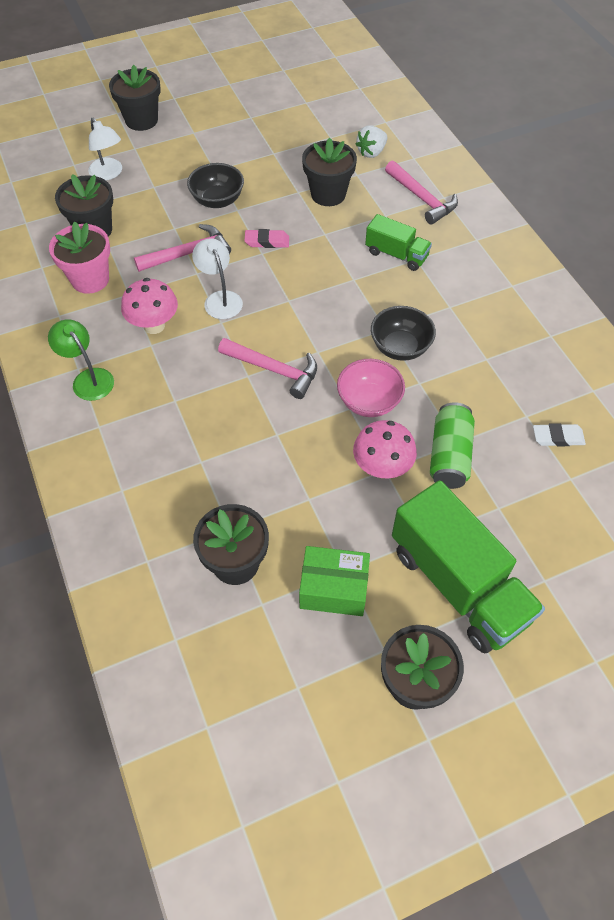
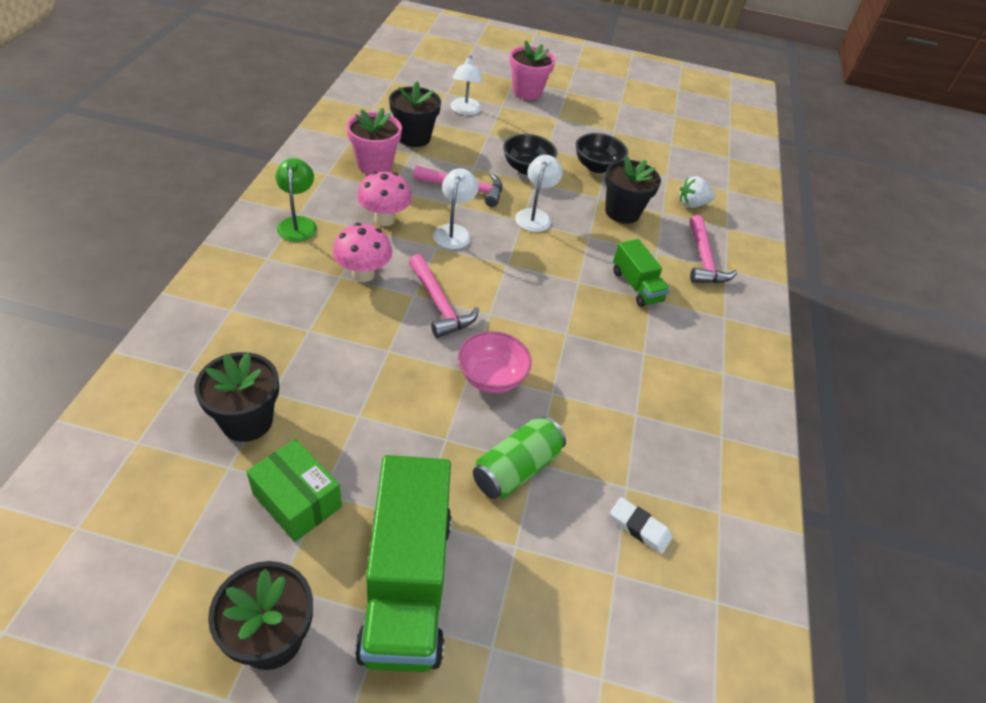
camera: 30 degrees right, 10 degrees down
black flower pot [109,65,161,131] -> pink flower pot [509,41,555,100]
pink eraser [244,229,289,248] -> white lamp [515,155,562,232]
pink mushroom [353,420,417,479] -> pink mushroom moved to [333,223,392,282]
black bowl [371,306,436,361] -> black bowl moved to [575,133,628,173]

